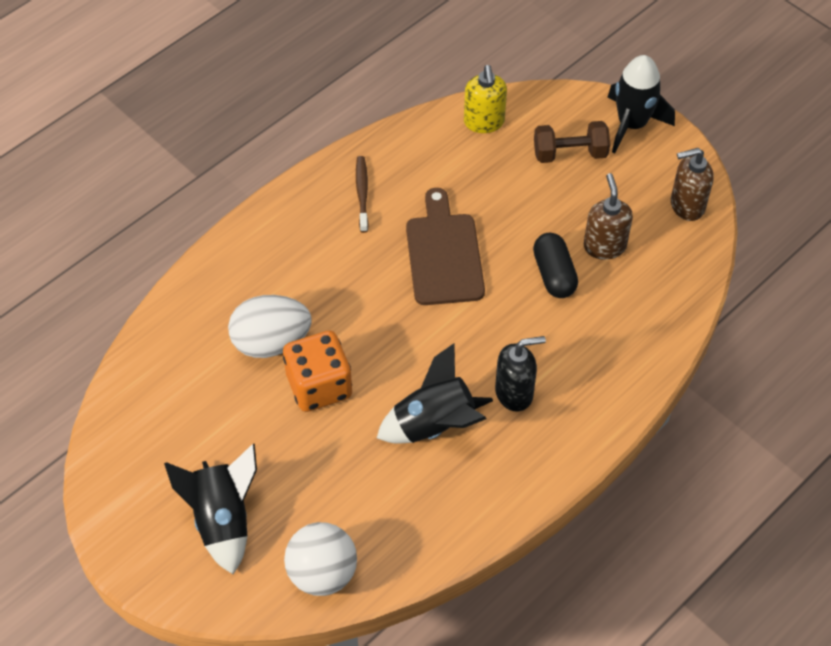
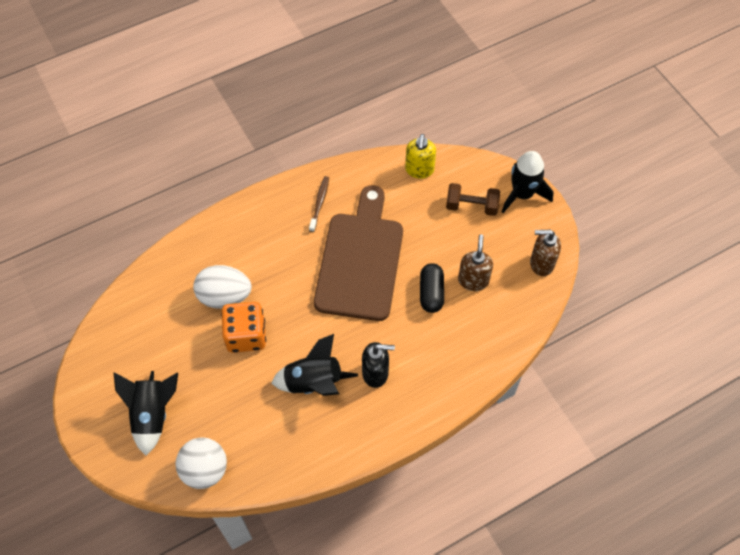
camera: 15 degrees right, 5 degrees up
brown cutting board [406,188,485,305] -> brown cutting board [314,185,403,321], size x1.53

